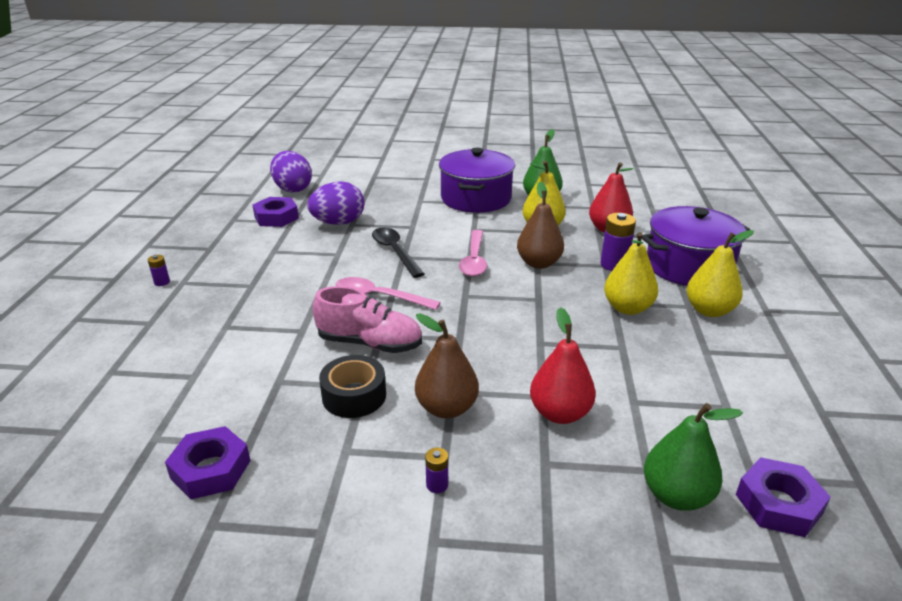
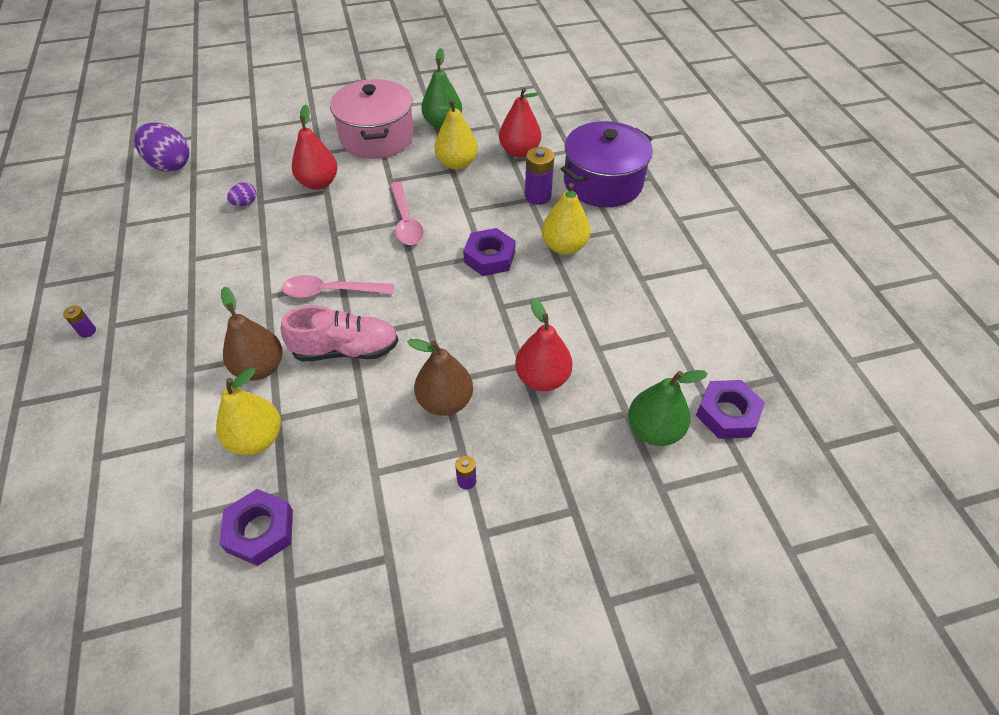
camera: 20 degrees left, 20 degrees up
purple nut [253,197,299,227] -> purple nut moved to [463,228,516,276]
purple egg [307,181,364,225] -> purple egg [227,182,257,206], size x0.48
black tape [319,355,386,418] -> none
black spoon [372,227,424,278] -> none
purple pot [439,148,515,213] -> pink pot [330,79,414,159]
brown pear [517,182,564,269] -> brown pear moved to [221,287,282,381]
yellow pear [687,230,754,317] -> yellow pear moved to [216,367,281,455]
none -> red pear [292,104,337,190]

